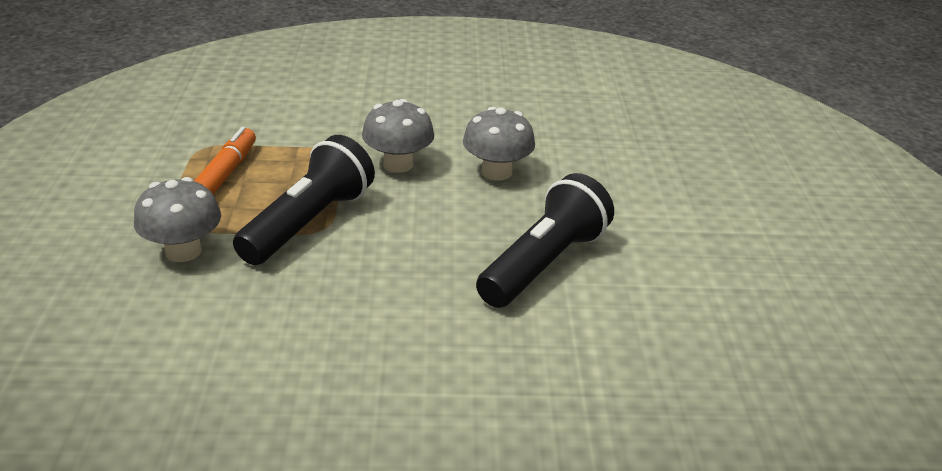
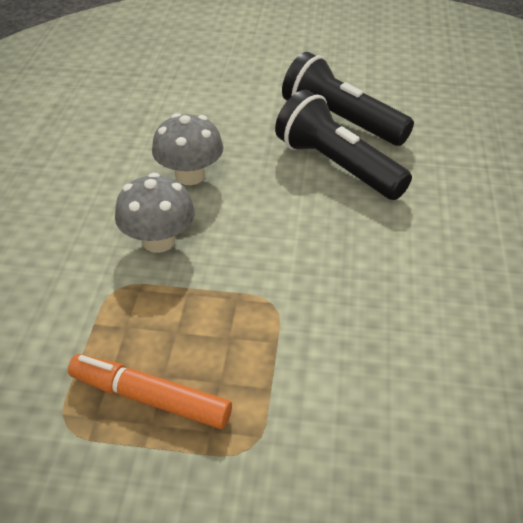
camera: 80 degrees left, 10 degrees up
grey mushroom [134,177,221,262] -> none
black flashlight [233,135,375,265] -> black flashlight moved to [282,52,414,146]

